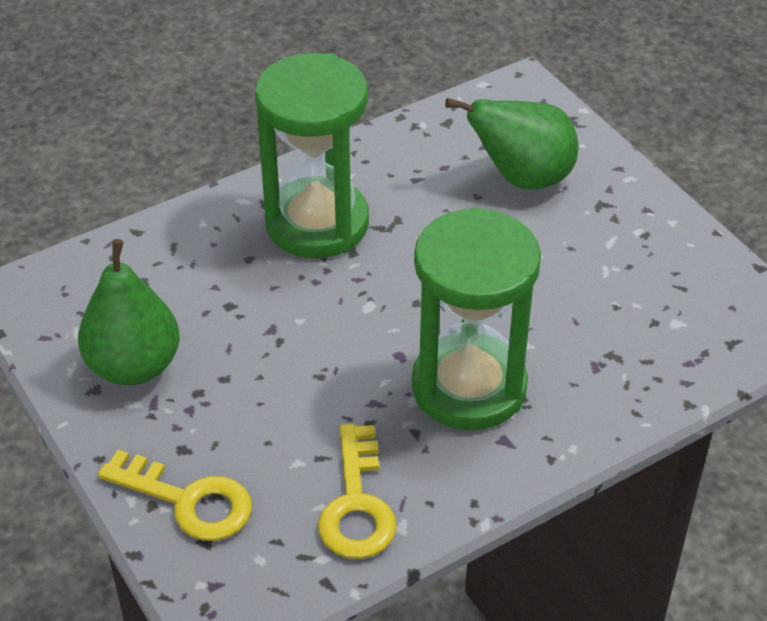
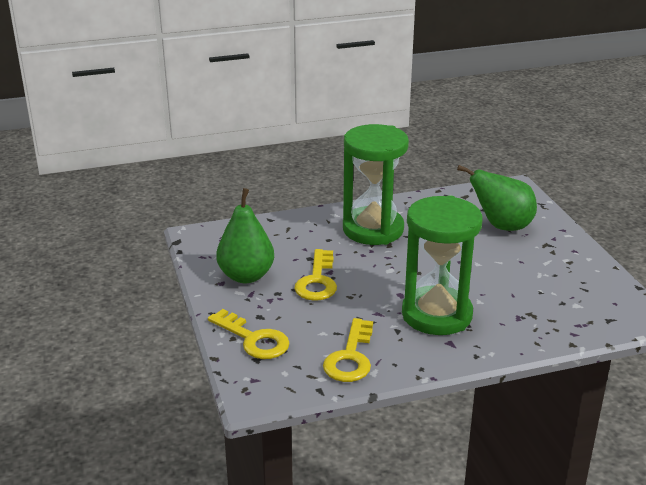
camera: 15 degrees right, 15 degrees down
none -> yellow key [294,249,337,301]

